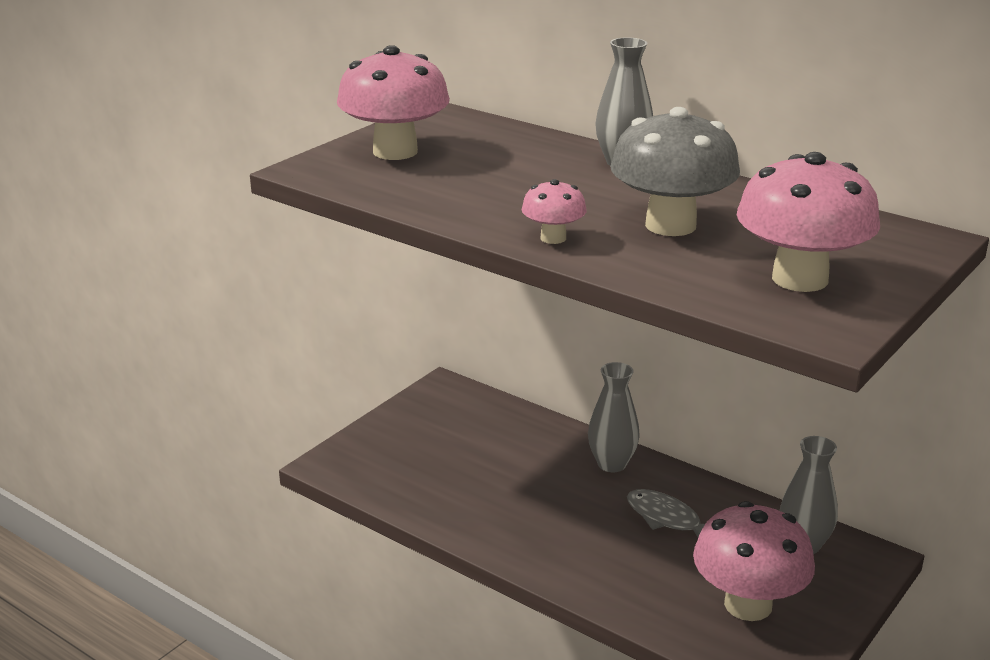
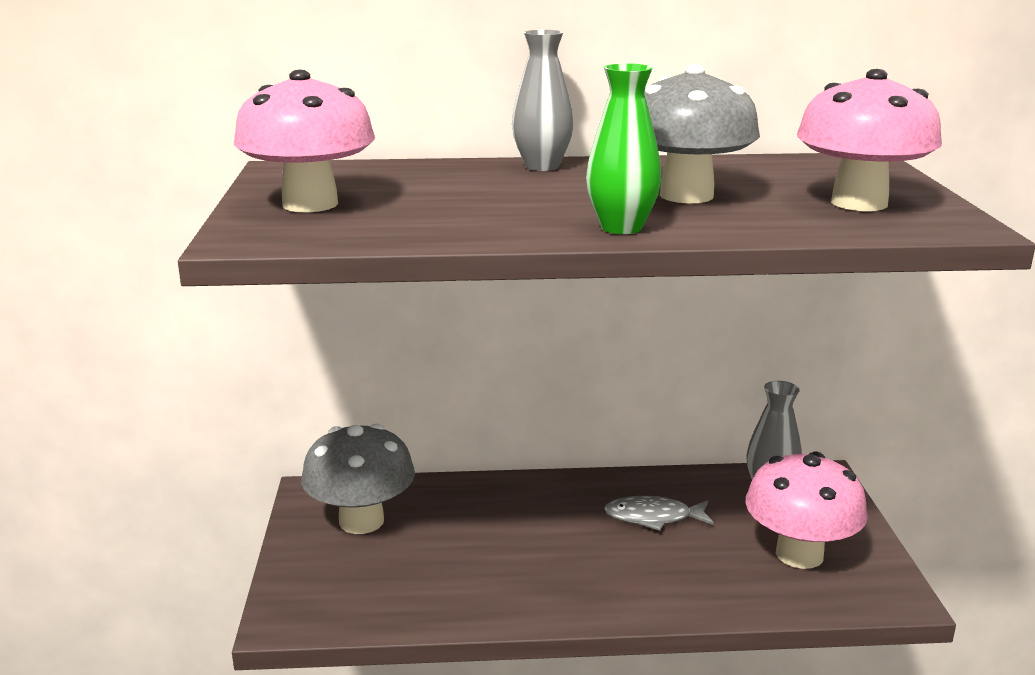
camera: 40 degrees left, 5 degrees down
pink mushroom [522,179,587,244] -> green vase [586,63,661,234]
grey vase [588,362,640,472] -> none
none -> grey mushroom [301,424,415,534]

